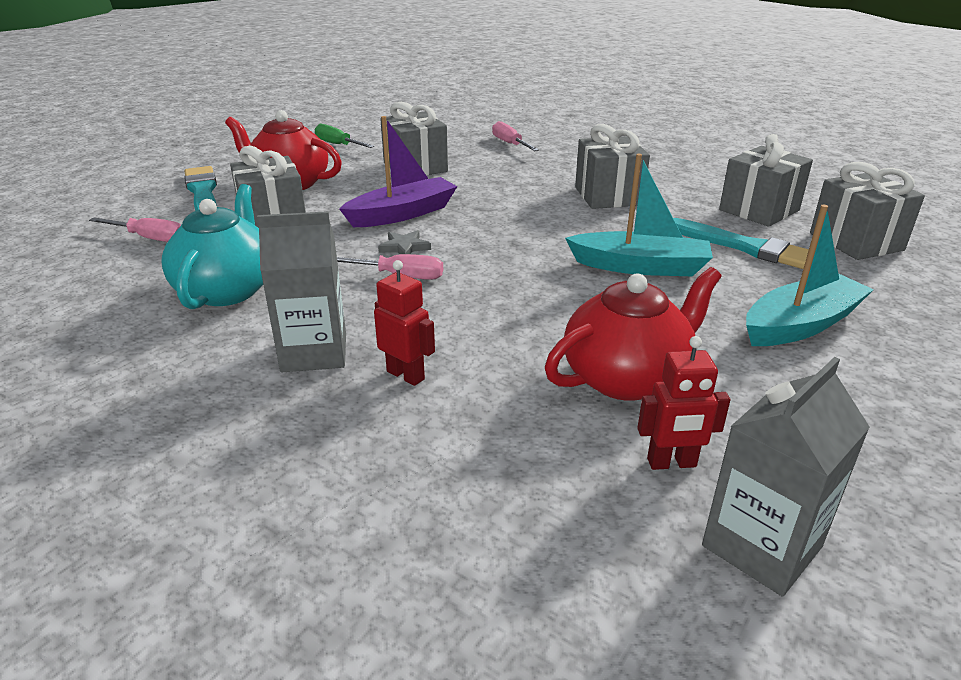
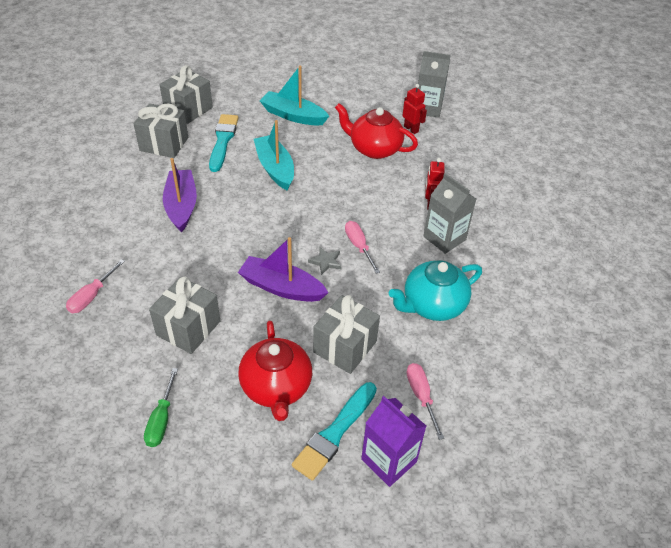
camera: 125 degrees left, 15 degrees up
grey gift [575,124,650,209] -> purple boat [163,158,197,232]
none -> purple carton [361,396,426,487]

